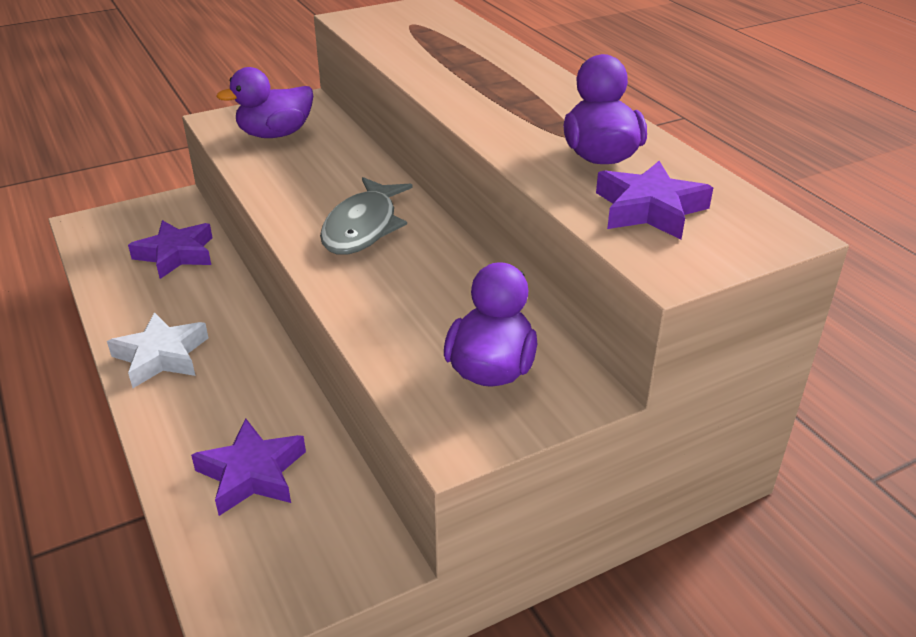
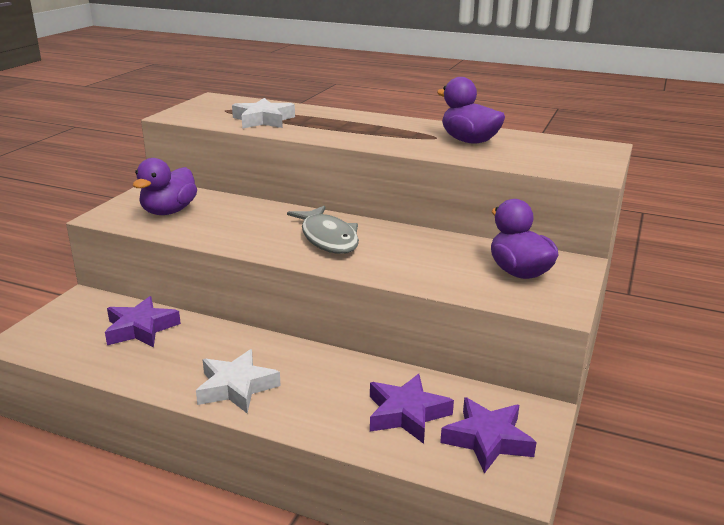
camera: 40 degrees left, 10 degrees down
purple star [596,161,713,240] -> purple star moved to [440,397,536,474]
none -> white star [232,98,295,129]

